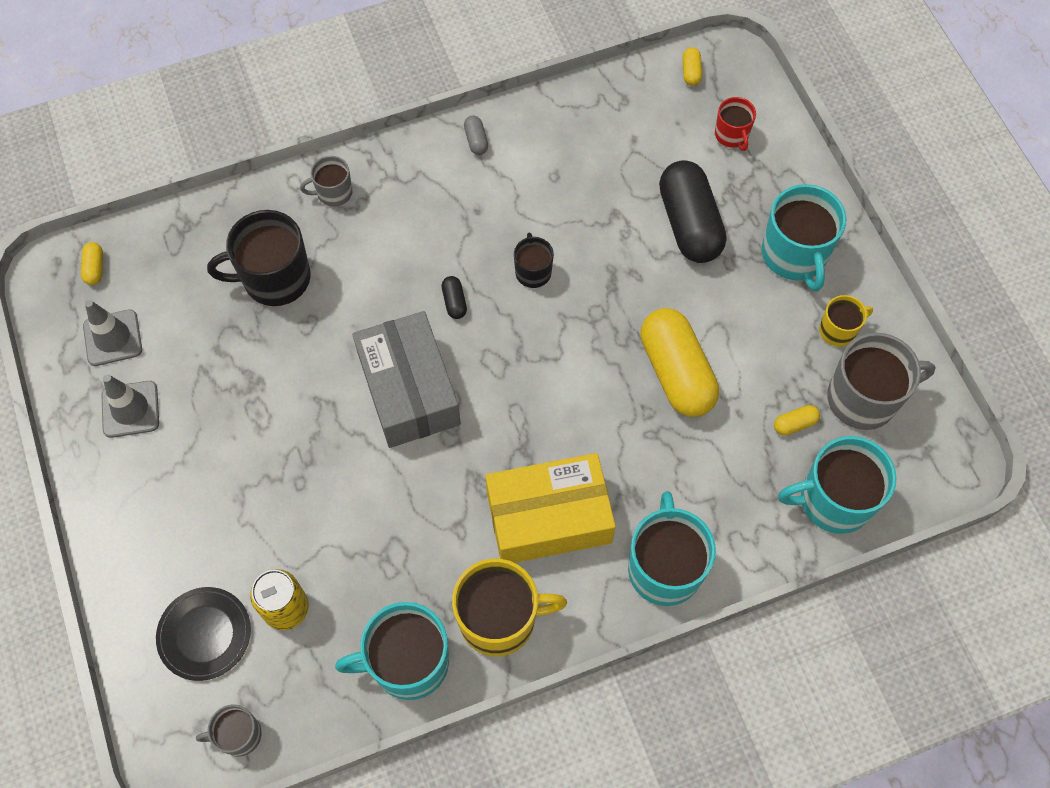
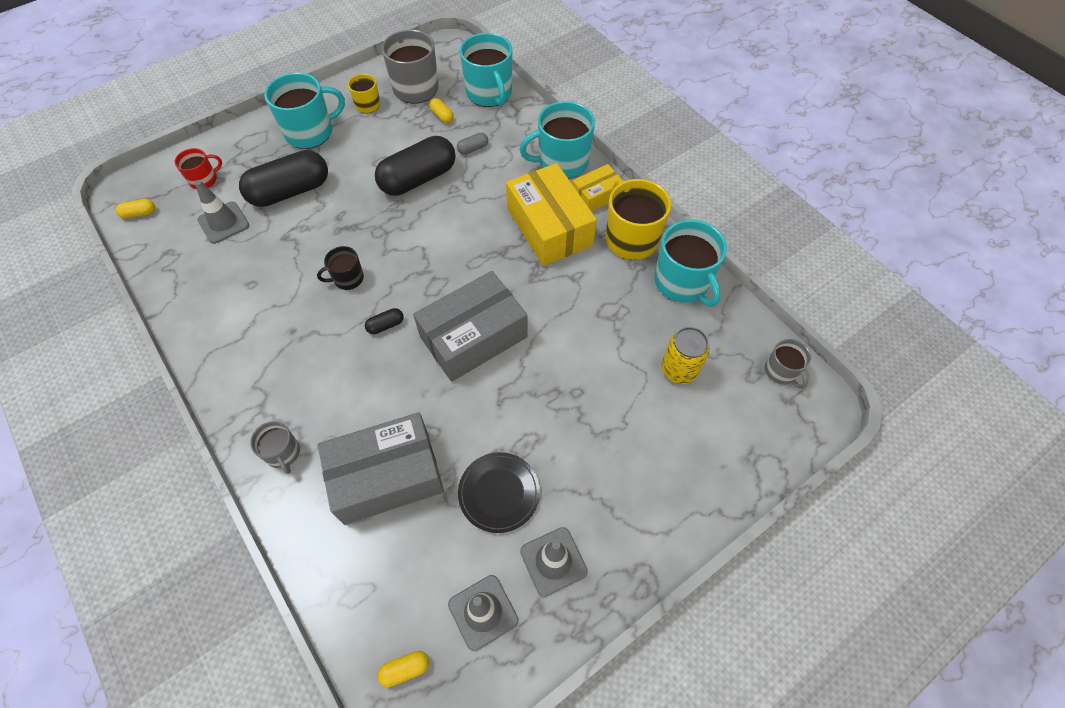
camera: 105 degrees left, 5 degrees down
black plate [156,587,251,681] -> black plate moved to [458,452,540,533]
black mug [207,210,311,306] -> grey box [318,412,444,525]
grey capsule [464,116,488,155] -> grey capsule moved to [457,133,488,155]
yellow capsule [640,308,719,417] -> black capsule [375,136,456,196]
none -> grey traffic cone [195,180,249,244]
none -> yellow box [572,164,622,212]

